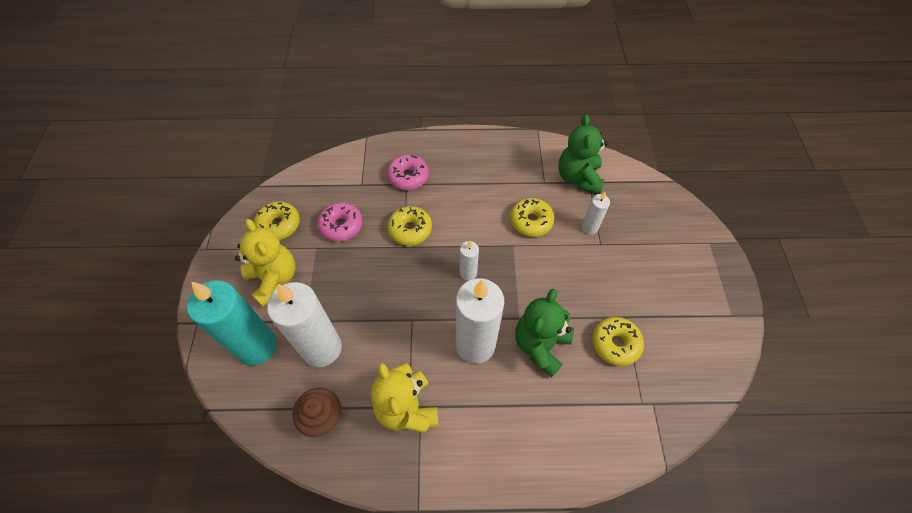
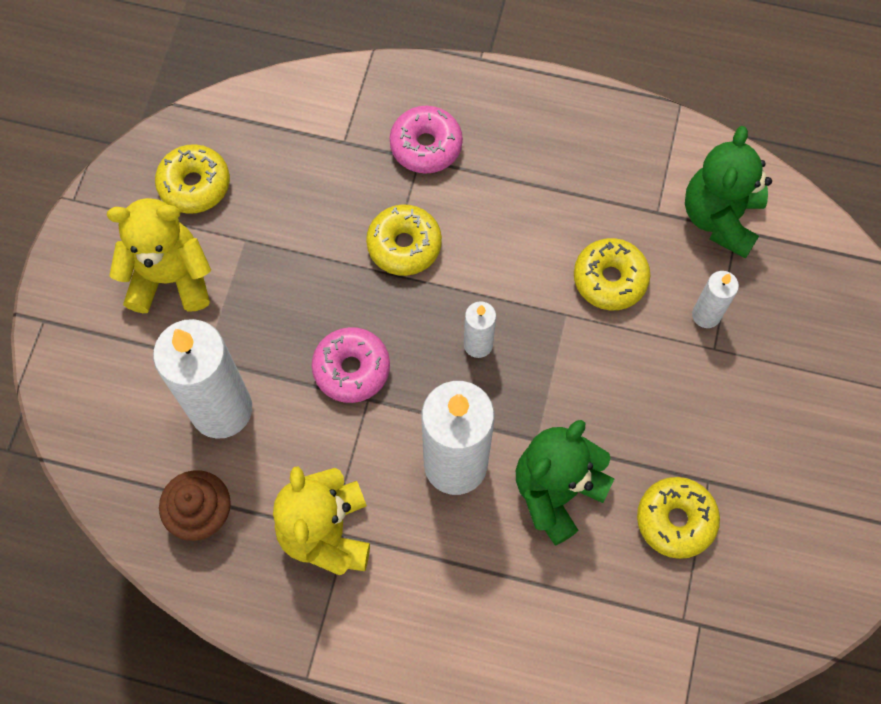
camera: 15 degrees right, 10 degrees up
turquoise candle [187,280,276,366] -> none
yellow teddy bear [235,219,295,307] -> yellow teddy bear turned 75 degrees counterclockwise [107,198,211,313]
pink donut [317,202,362,242] -> pink donut moved to [312,327,390,403]

